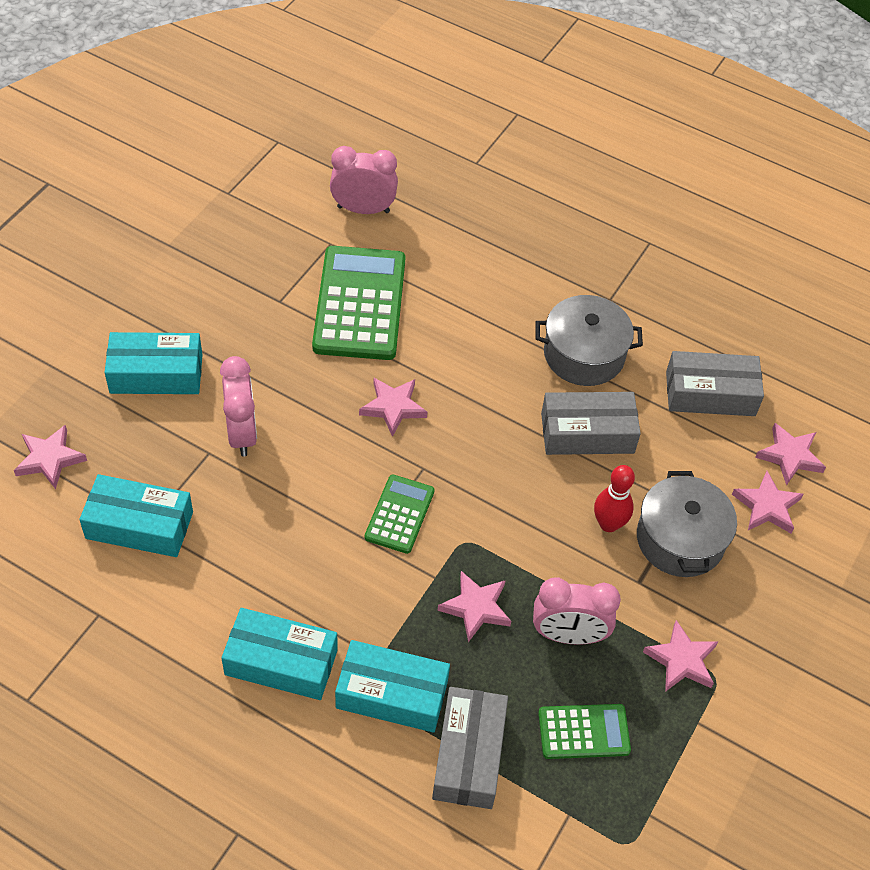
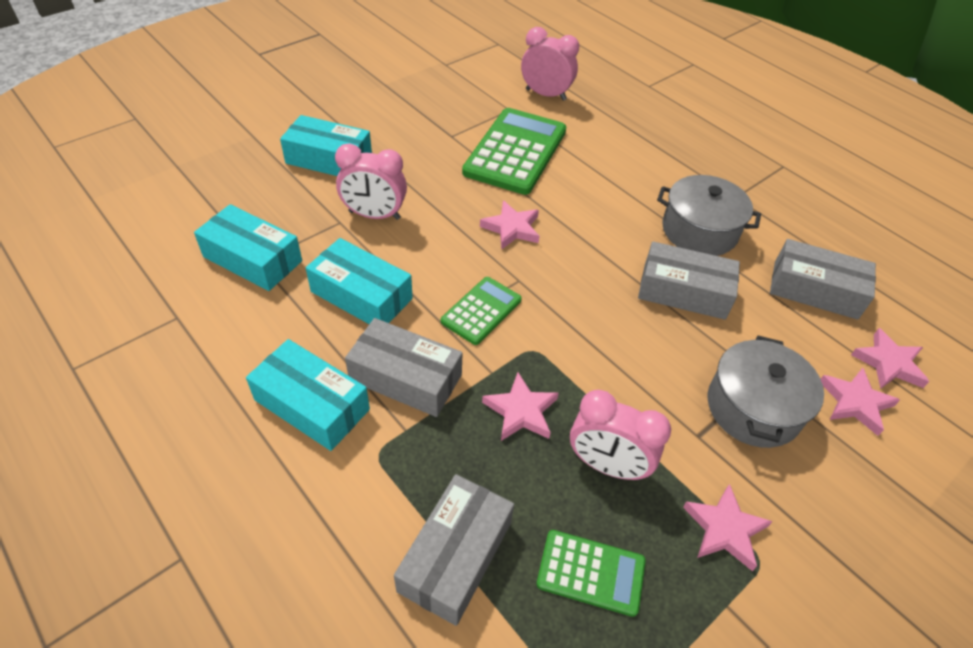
camera: 20 degrees right, 5 degrees down
pink star [14,425,87,489] -> none
pink clock [220,356,257,457] -> pink clock turned 90 degrees clockwise [335,144,407,220]
turquoise box [335,640,450,733] -> turquoise box moved to [306,238,413,324]
red bowling pin [594,465,635,532] -> none
none -> grey box [345,318,462,417]

